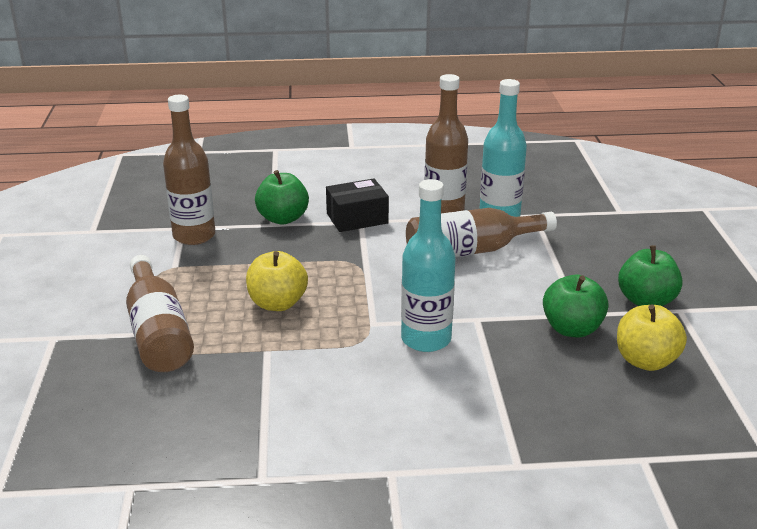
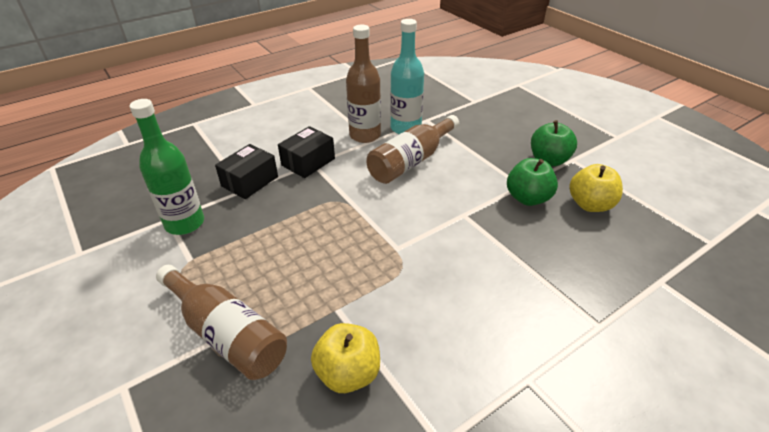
camera: 30 degrees left, 10 degrees up
brown bottle [163,95,216,245] -> green bottle [129,99,204,235]
yellow apple [246,251,308,311] -> yellow apple moved to [311,323,380,393]
green apple [255,170,309,225] -> black box [215,144,278,199]
turquoise bottle [401,179,455,352] -> none

